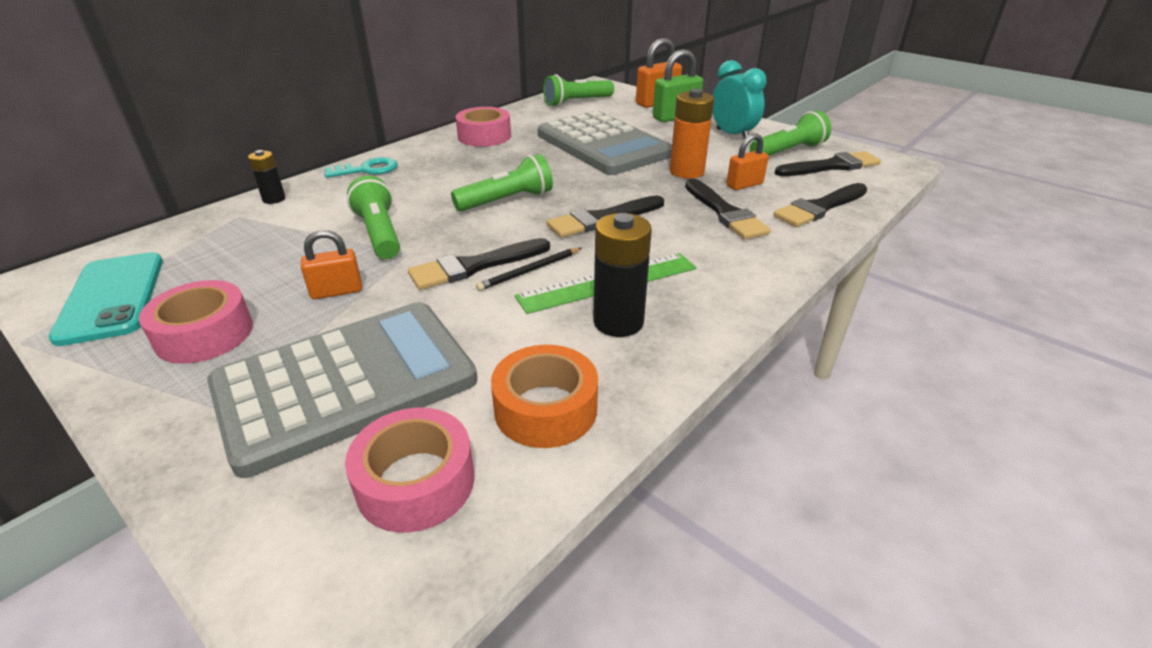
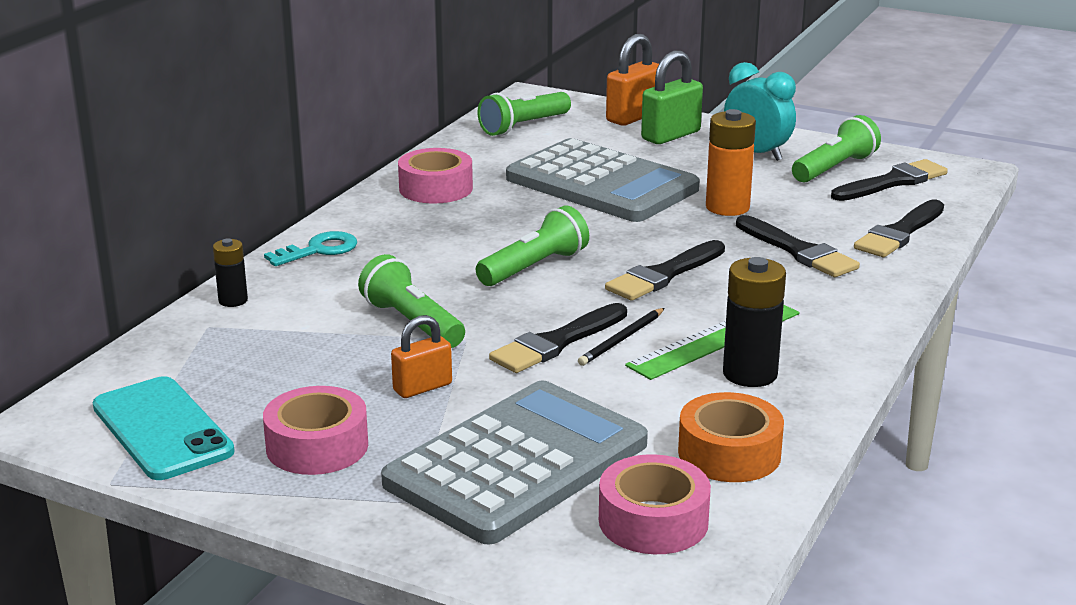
camera: 15 degrees left, 10 degrees down
orange padlock [727,133,769,190] -> none

